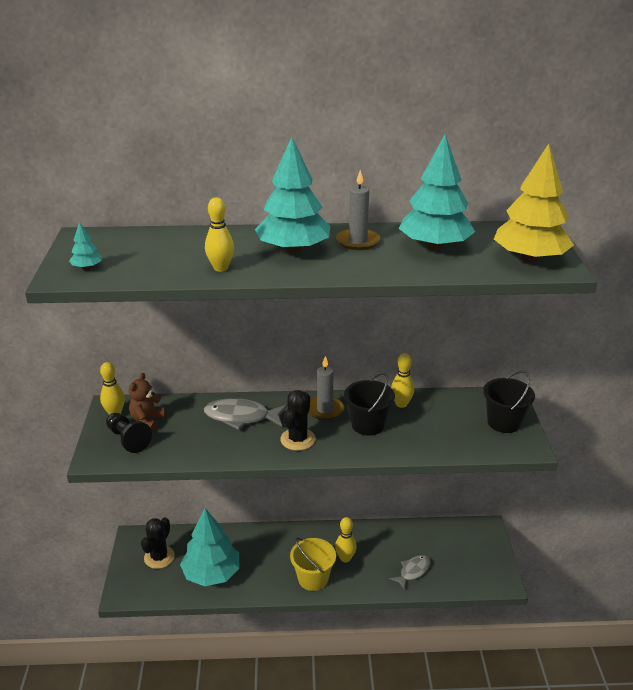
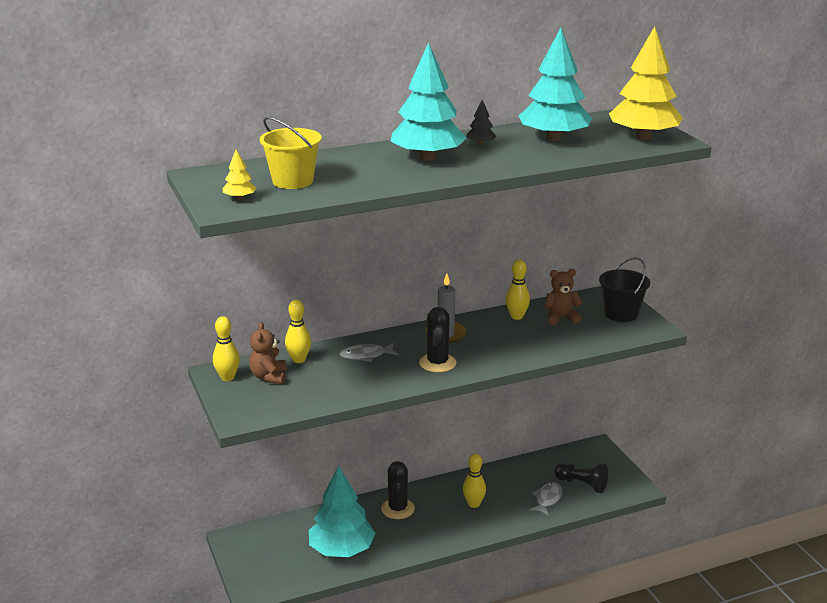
camera: 20 degrees left, 5 degrees down
turquoise tree [69,222,102,269] -> yellow tree [223,149,257,200]
black pawn [106,413,152,453] -> black pawn moved to [554,463,608,493]
black cactus [141,517,175,569] -> black cactus moved to [381,461,415,519]
grey fish [204,398,287,430] -> grey fish [339,343,398,362], size x0.65
yellow bowling pin [205,197,234,272] -> yellow bowling pin moved to [285,300,311,363]
yellow bucket [290,537,336,591] -> yellow bucket moved to [260,117,322,189]
grey candle [336,170,380,250] -> black tree [466,100,496,145]
black bucket [344,373,395,436] -> none
none -> brown teddy bear [544,269,583,325]

